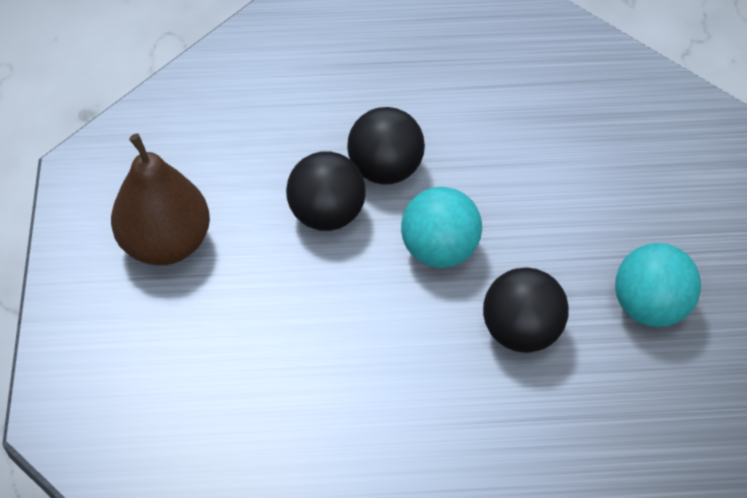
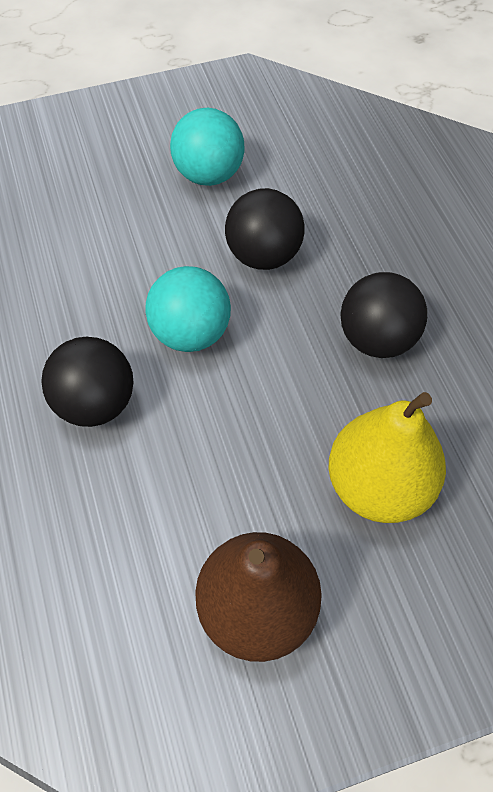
camera: 105 degrees left, 5 degrees up
black ball [286,151,366,231] -> black ball moved to [340,272,427,358]
none -> yellow pear [329,392,446,523]

